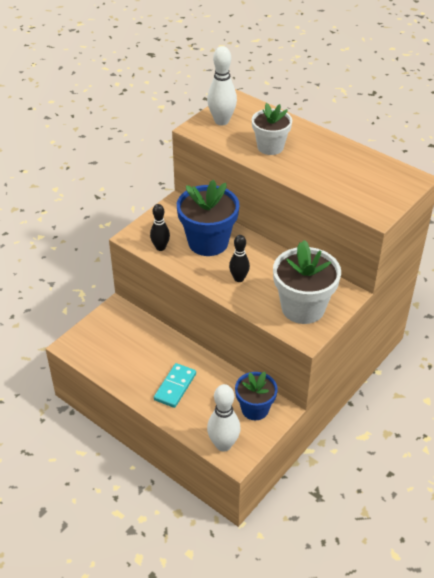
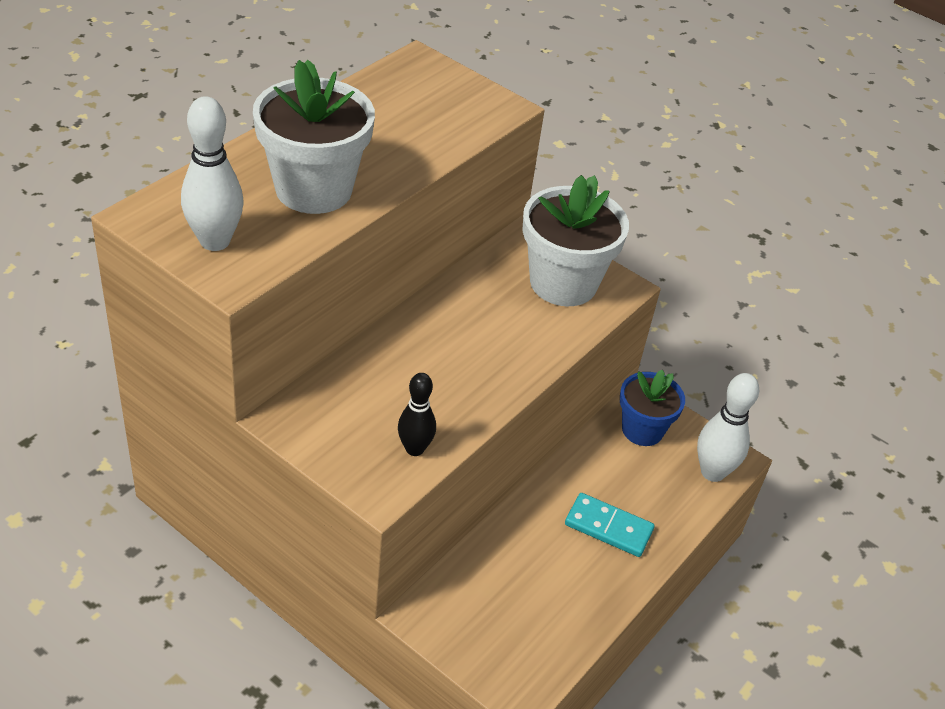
camera: 95 degrees left, 0 degrees up
blue flower pot [177,180,239,256] -> none
black bowling pin [229,235,250,282] -> none
white flower pot [252,103,292,155] -> white flower pot [253,60,375,214], size x1.55

